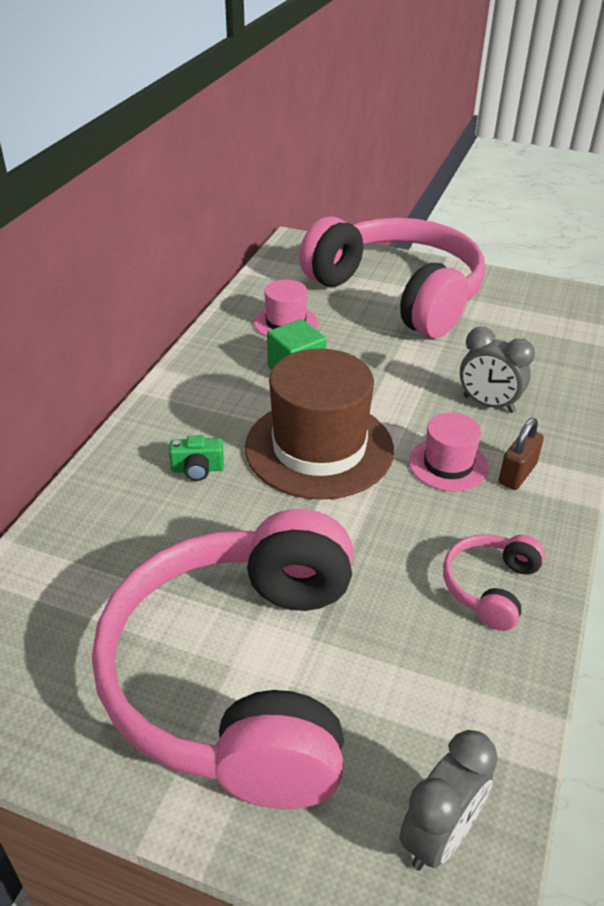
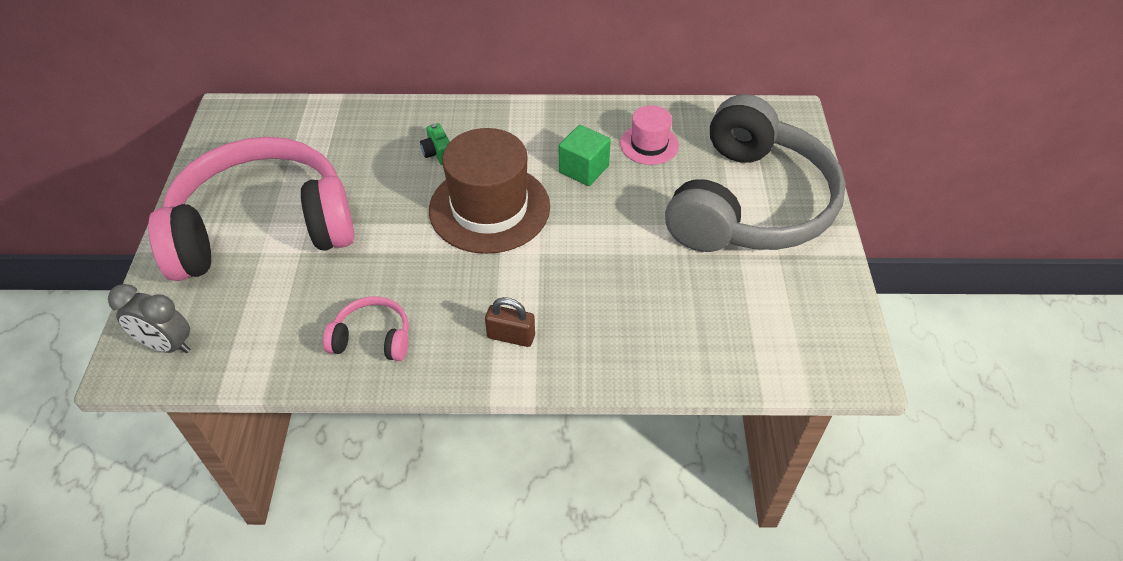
camera: 70 degrees right, 10 degrees up
pink headphones [299,217,485,338] -> grey headphones [665,94,846,252]
pink hat [409,413,488,491] -> none
grey clock [460,327,535,413] -> none

